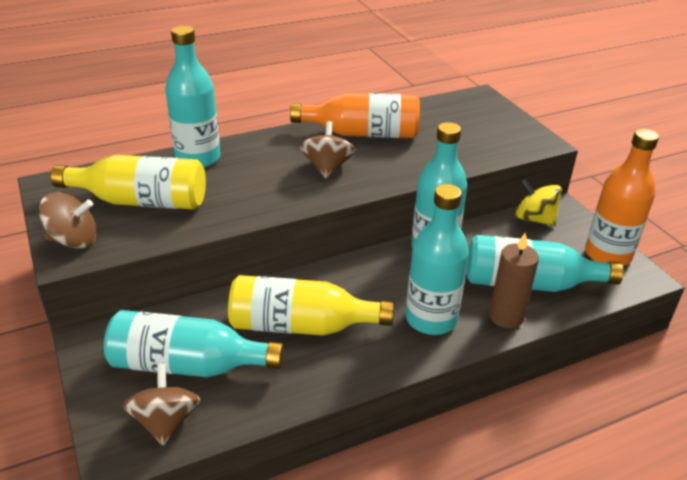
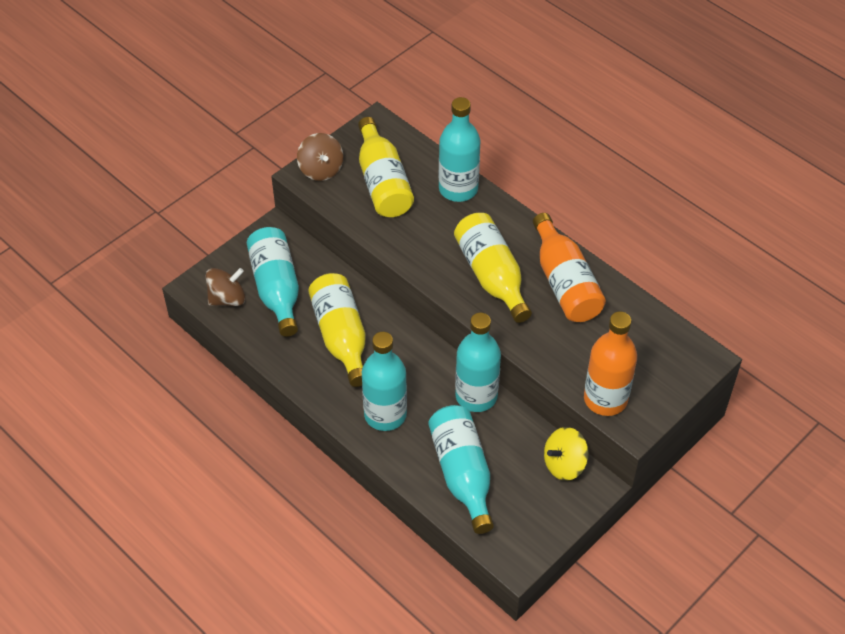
camera: 70 degrees right, 15 degrees up
brown spinning top [300,121,355,178] -> yellow bottle [454,213,532,323]
brown candle [489,233,539,328] -> none
yellow spinning top [515,179,562,226] -> yellow spinning top turned 135 degrees counterclockwise [544,427,589,481]
orange bottle [585,129,659,266] -> orange bottle moved to [584,311,637,416]

